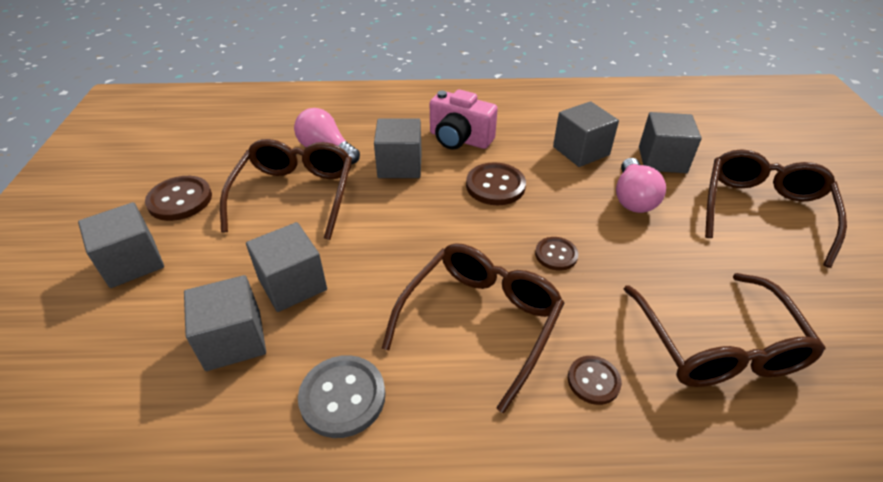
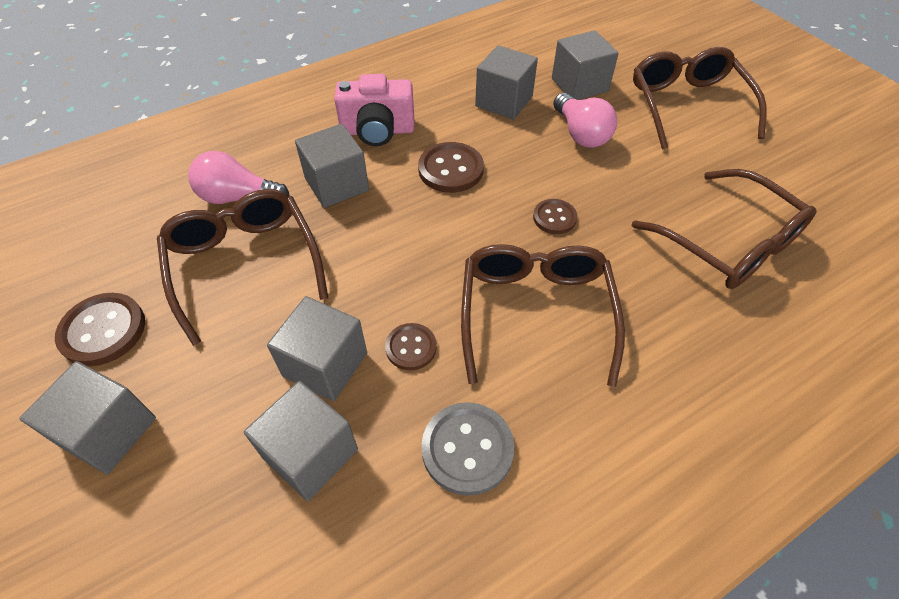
camera: 30 degrees left, 10 degrees up
brown button [568,356,622,405] -> brown button moved to [385,323,437,370]

